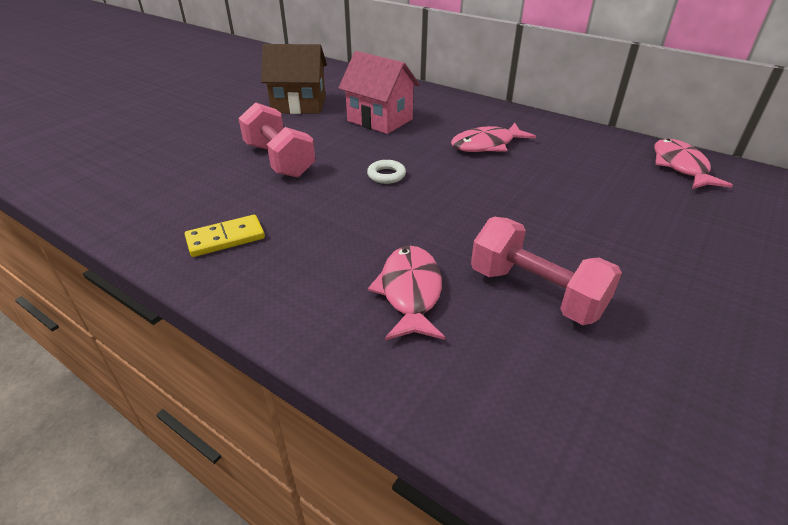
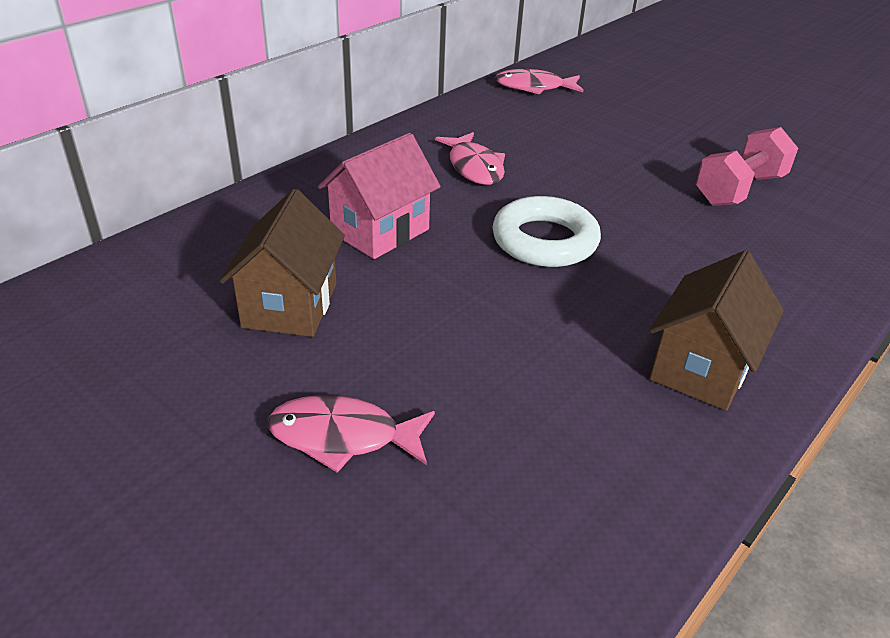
camera: 85 degrees left, 0 degrees up
yellow domino [185,215,265,257] -> brown house [649,251,784,411]
pink dumbbell [238,102,316,178] -> none
white ring [367,160,406,184] -> white ring [492,196,601,267], size x2.21
pink fish [368,246,445,340] -> pink fish moved to [268,395,435,473]

